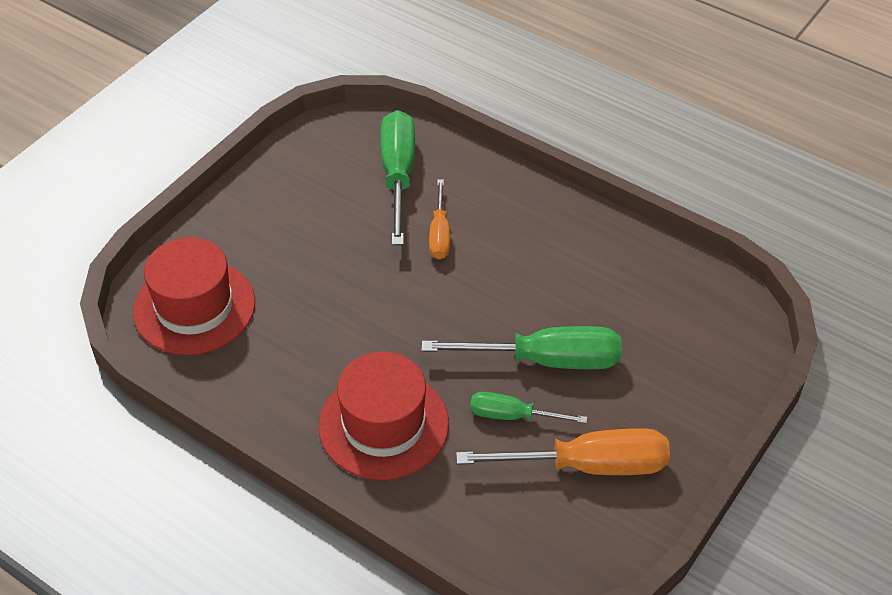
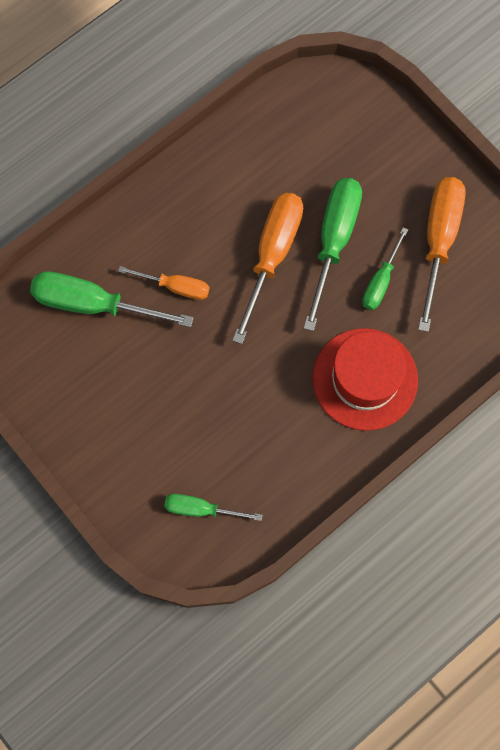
camera: 75 degrees left, 25 degrees up
red hat [133,237,255,355] -> green screwdriver [164,494,262,521]
none -> orange screwdriver [232,193,303,344]

